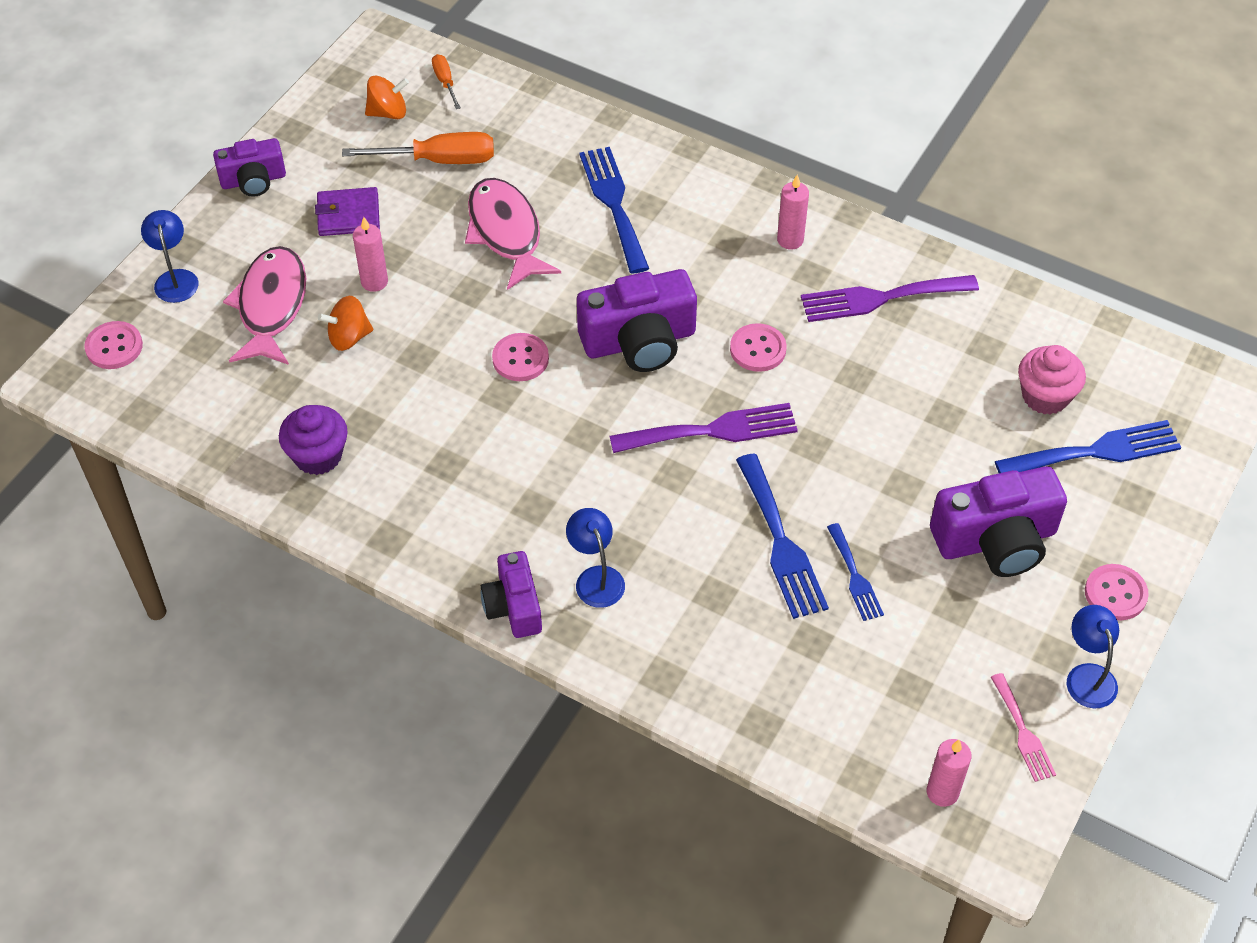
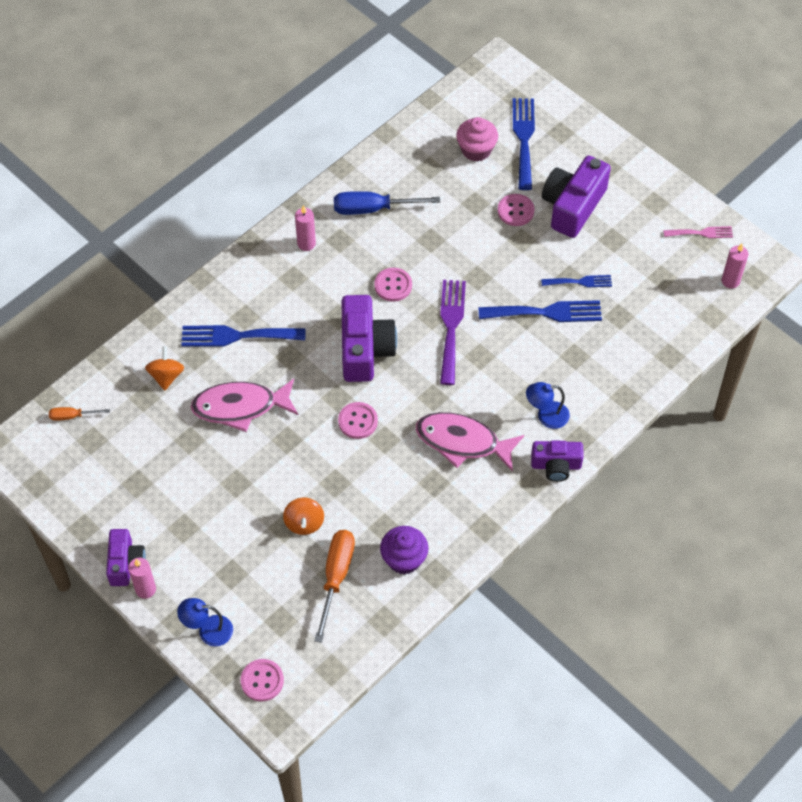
camera: 75 degrees left, 5 degrees up
pink fish [223,246,306,365] -> pink fish moved to [416,412,524,472]
purple wallet [315,187,380,236] -> none
orange screwdriver [342,132,494,164] -> orange screwdriver moved to [314,530,355,643]
pink candle [353,217,388,292] -> pink candle moved to [128,558,156,599]
orange spinning top [365,76,409,119] -> orange spinning top moved to [145,346,184,391]
purple fork [801,275,979,322] -> blue screwdriver [334,191,440,215]
purple camera [930,466,1067,577] -> purple camera turned 150 degrees counterclockwise [542,156,611,238]
blue lamp [1067,605,1119,709] -> none
pink button [1085,564,1149,620] -> pink button moved to [498,194,535,226]

